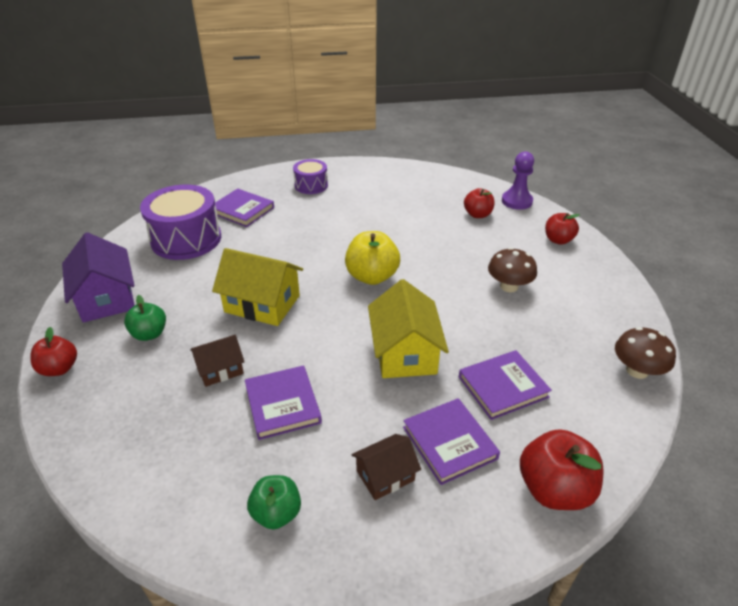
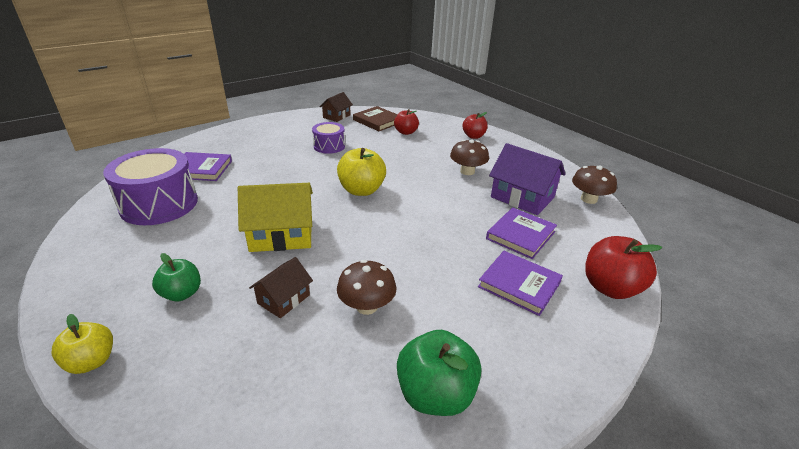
camera: 30 degrees left, 5 degrees down
red apple [30,327,77,376] -> yellow apple [51,314,113,374]
purple house [62,232,135,323] -> purple house moved to [489,143,566,215]
purple book [245,366,322,440] -> brown mushroom [337,260,397,315]
green apple [247,475,301,530] -> green apple [397,330,481,416], size x1.56
purple drum [293,159,328,194] -> purple drum moved to [312,122,345,154]
brown house [351,434,421,500] -> brown house moved to [320,92,353,122]
yellow house [368,279,449,378] -> none
purple pawn [502,151,534,210] -> none
none -> brown book [353,106,398,131]

